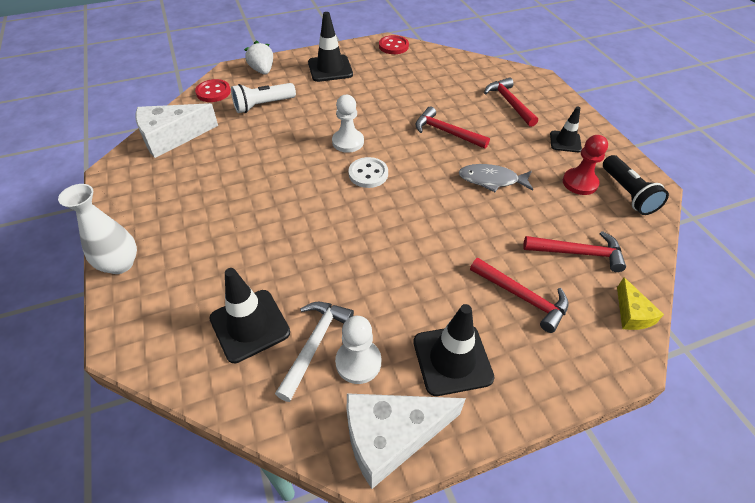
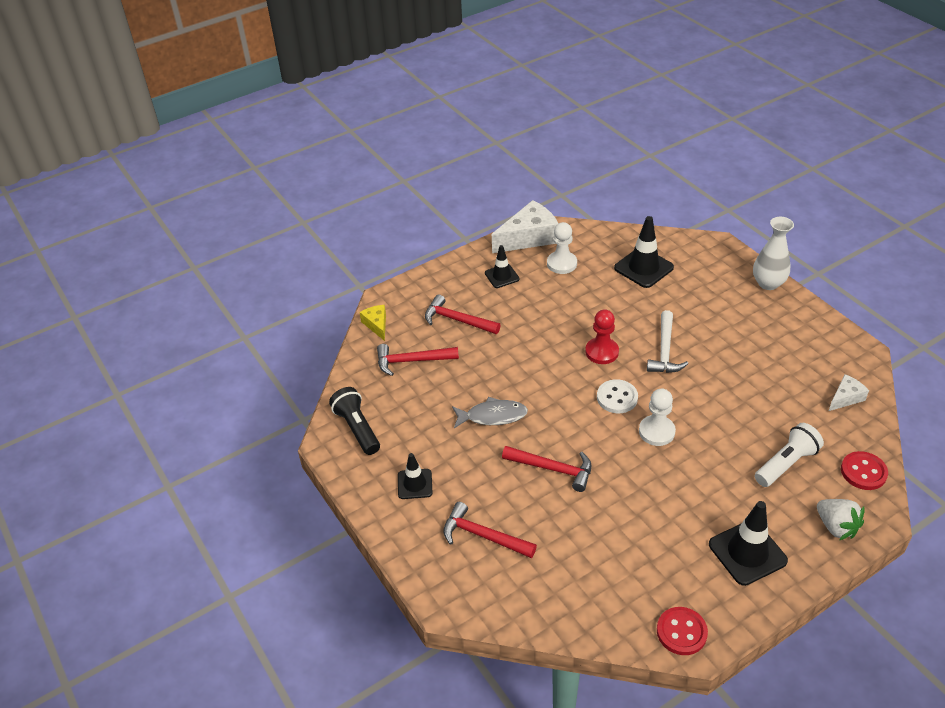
camera: 170 degrees right, 5 degrees down
white cheese [136,103,218,158] -> white cheese [829,374,869,411], size x0.52
white hammer [275,302,354,402] -> white hammer moved to [647,310,688,373]
black traffic cone [413,304,494,396] -> black traffic cone [485,245,520,288], size x0.62
red hammer [484,78,538,127] -> red hammer turned 150 degrees clockwise [443,502,537,558]
red pawn [563,135,608,195] -> red pawn moved to [585,309,619,364]

